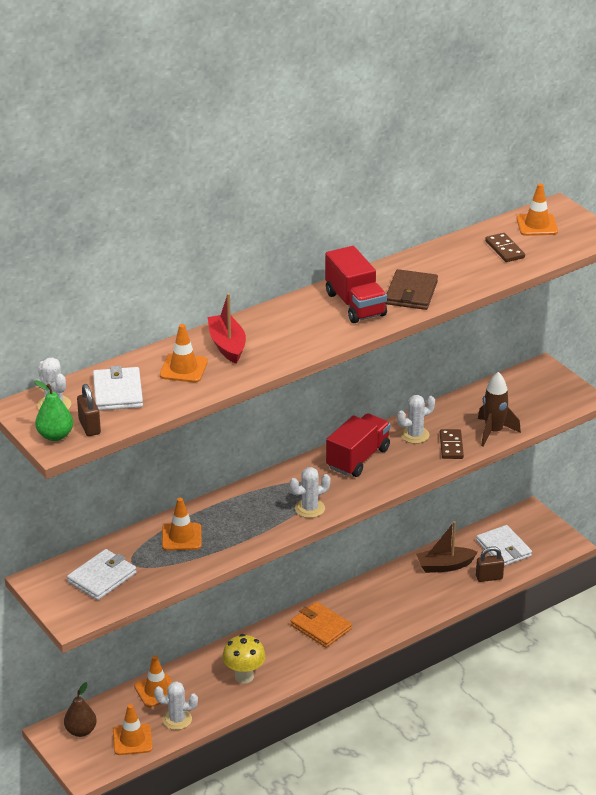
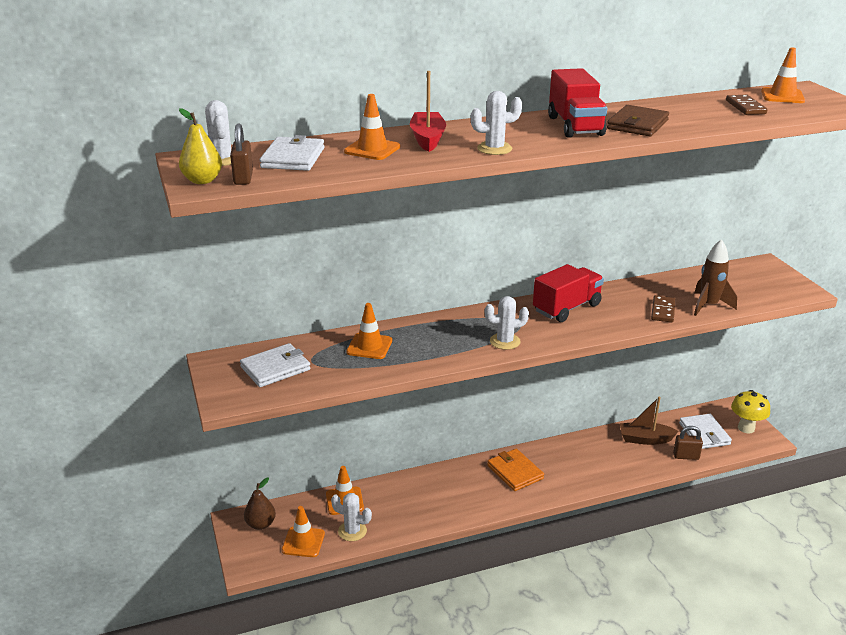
camera: 15 degrees right, 5 degrees down
green pear [34,380,73,441] -> yellow pear [179,108,222,184]
yellow mushroom [222,634,266,684] -> yellow mushroom moved to [731,390,770,434]
white cactus [397,395,435,444] -> white cactus moved to [471,91,522,155]

